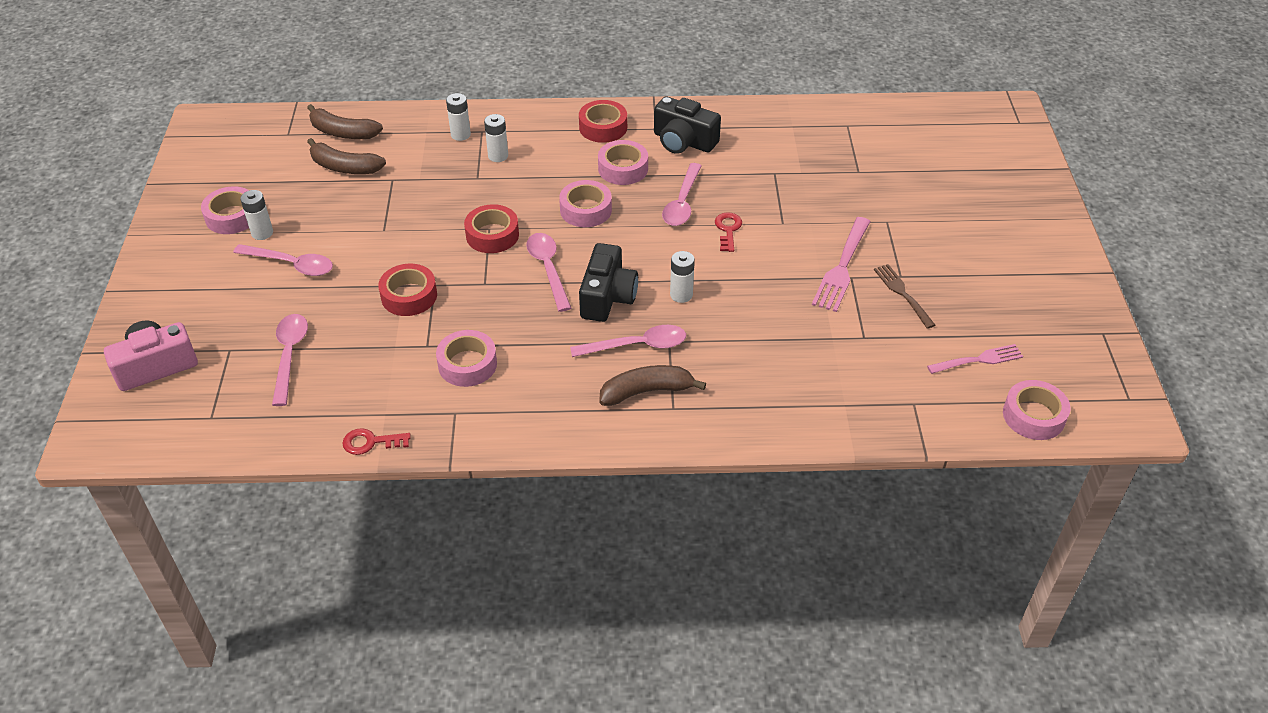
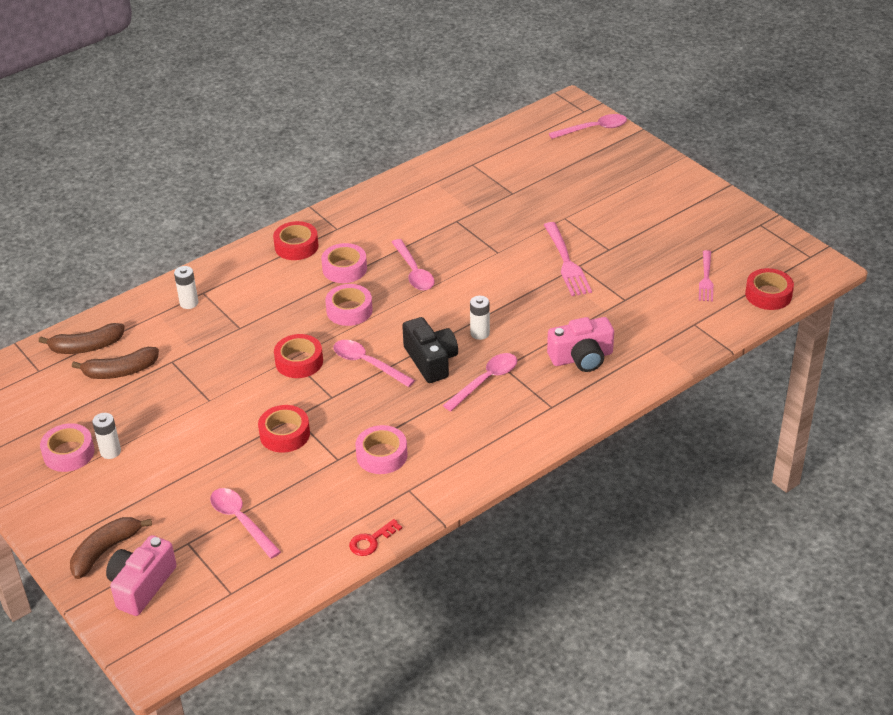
camera: 35 degrees left, 5 degrees down
pink spoon [233,244,333,276] -> pink spoon moved to [549,114,627,139]
white battery [484,114,508,162] -> none
brown banana [599,365,706,406] -> brown banana moved to [70,517,152,579]
black camera [654,96,721,154] -> none
red key [715,212,742,252] -> none
brown fork [874,264,935,329] -> none
pink fork [927,344,1023,374] -> pink fork turned 150 degrees clockwise [699,250,713,302]
pink tape [1003,380,1070,440] -> red tape [745,268,794,310]
none -> pink camera [547,317,614,372]

